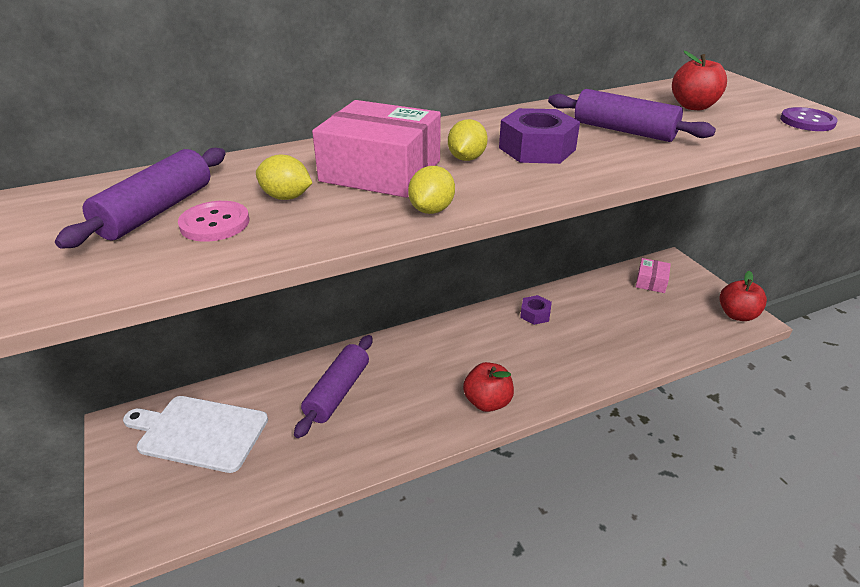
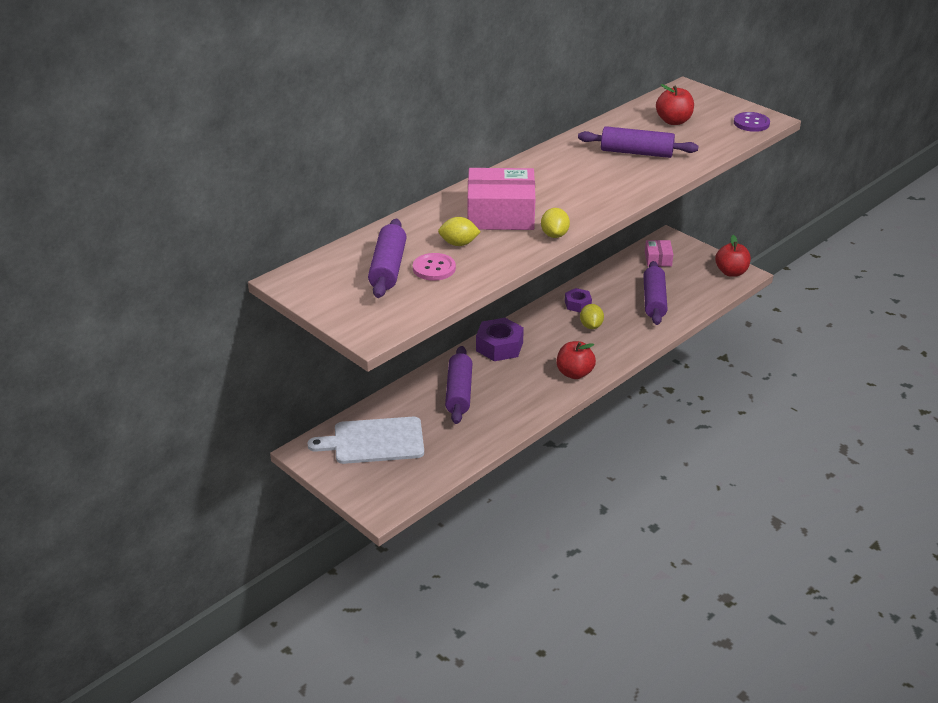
camera: 20 degrees left, 0 degrees up
yellow lemon [448,119,488,161] -> yellow lemon moved to [580,304,604,329]
purple nut [499,108,580,164] -> purple nut moved to [476,318,524,361]
none -> purple rolling pin [643,261,668,325]

